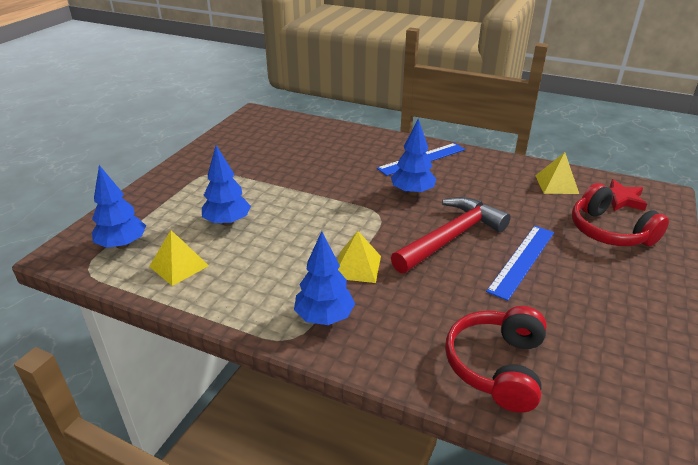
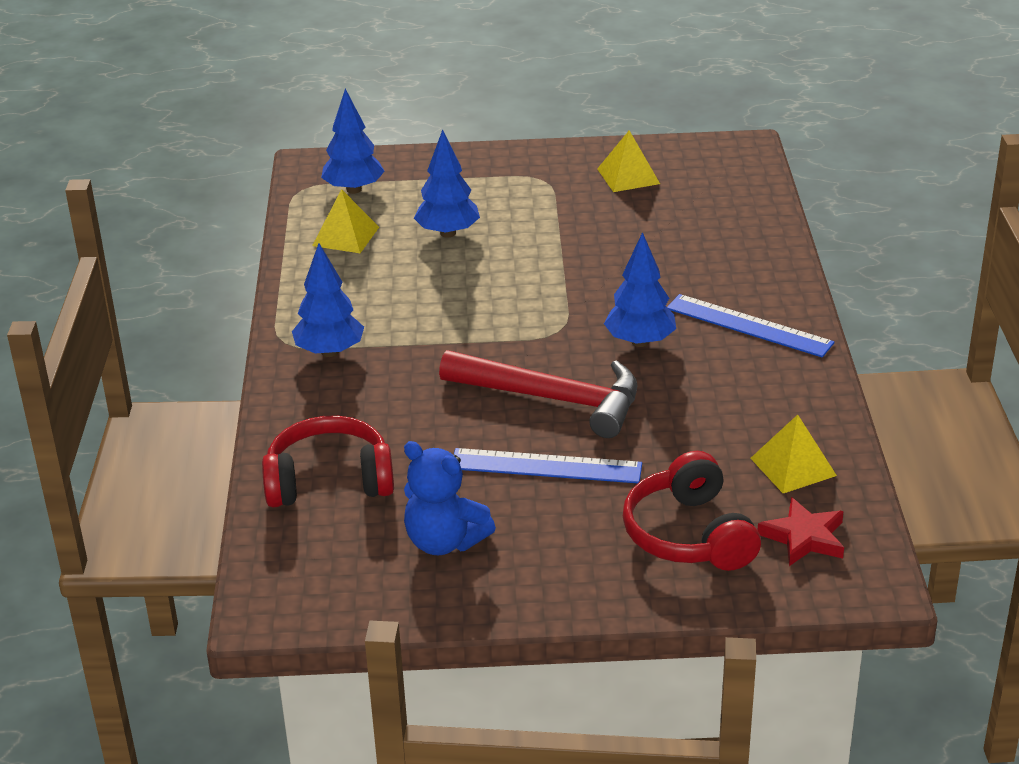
camera: 65 degrees right, 0 degrees up
yellow pyramid [338,231,381,283] -> yellow pyramid moved to [597,130,660,192]
red headphones [572,183,669,246] -> red headphones turned 45 degrees counterclockwise [623,451,761,571]
none -> blue teddy bear [404,441,496,555]

